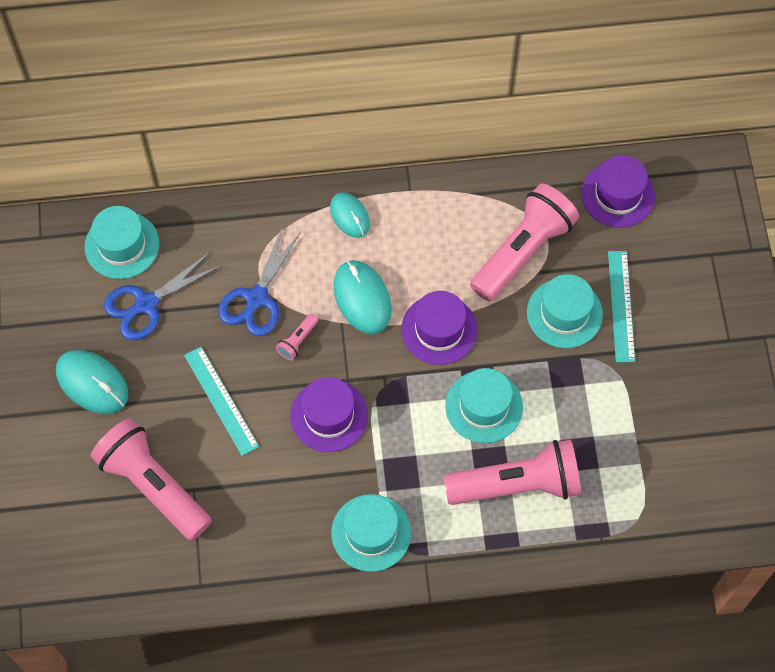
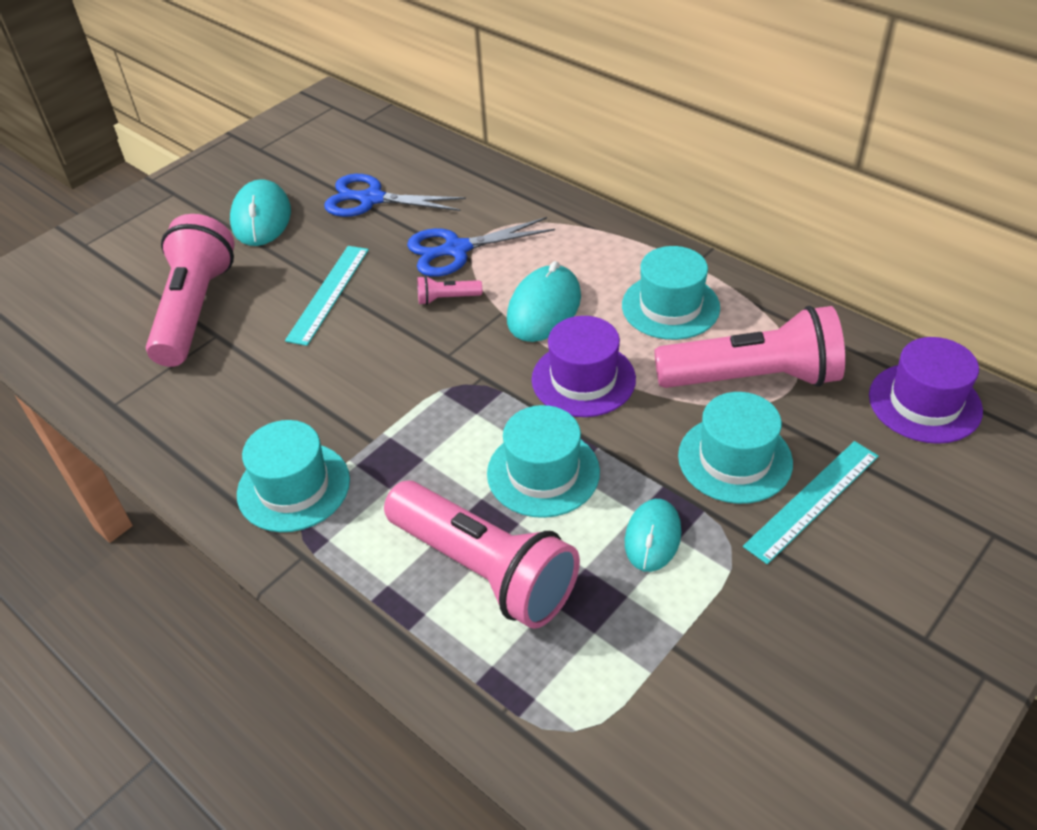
camera: 50 degrees right, 20 degrees down
turquoise hat [85,206,159,279] -> turquoise hat moved to [622,246,720,340]
purple hat [290,377,368,452] -> none
turquoise mouse [330,192,370,238] -> turquoise mouse moved to [625,499,682,572]

